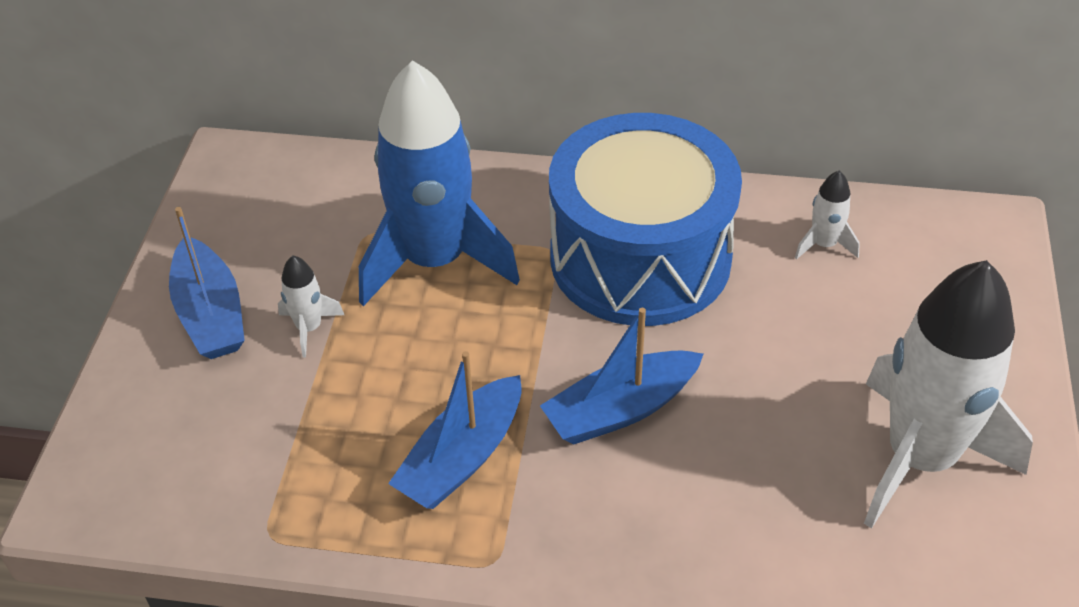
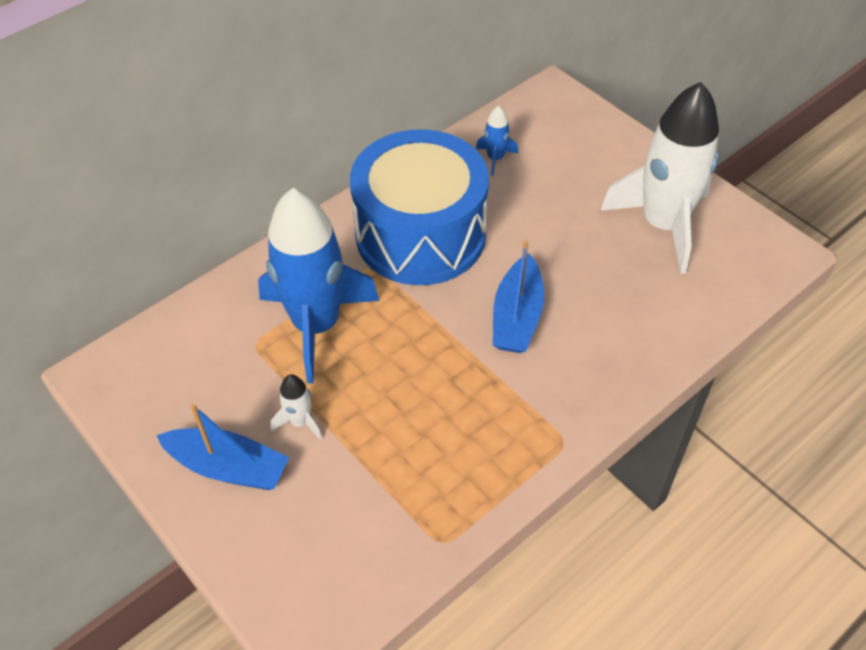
camera: 50 degrees left, 5 degrees up
blue boat [388,351,521,509] -> none
white rocket [795,171,860,259] -> blue rocket [476,106,518,176]

